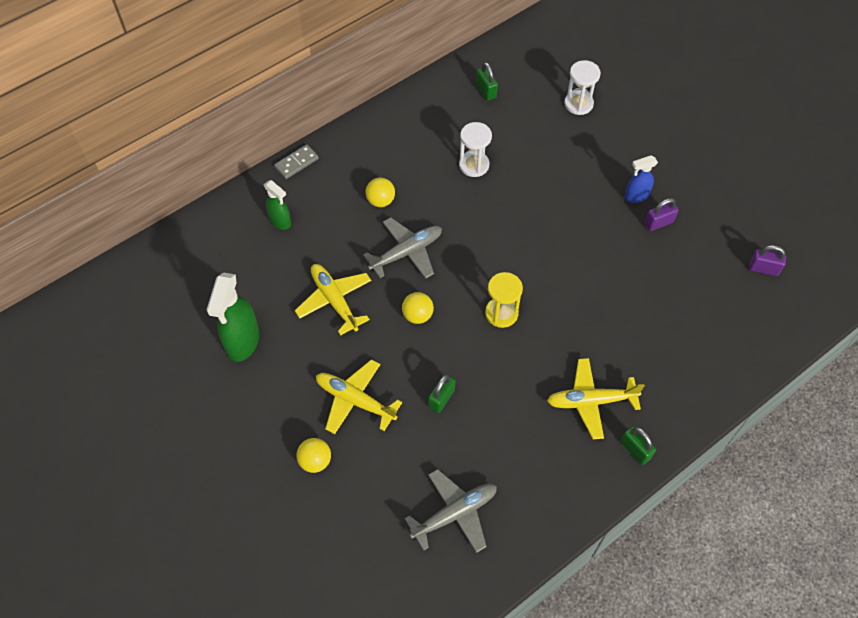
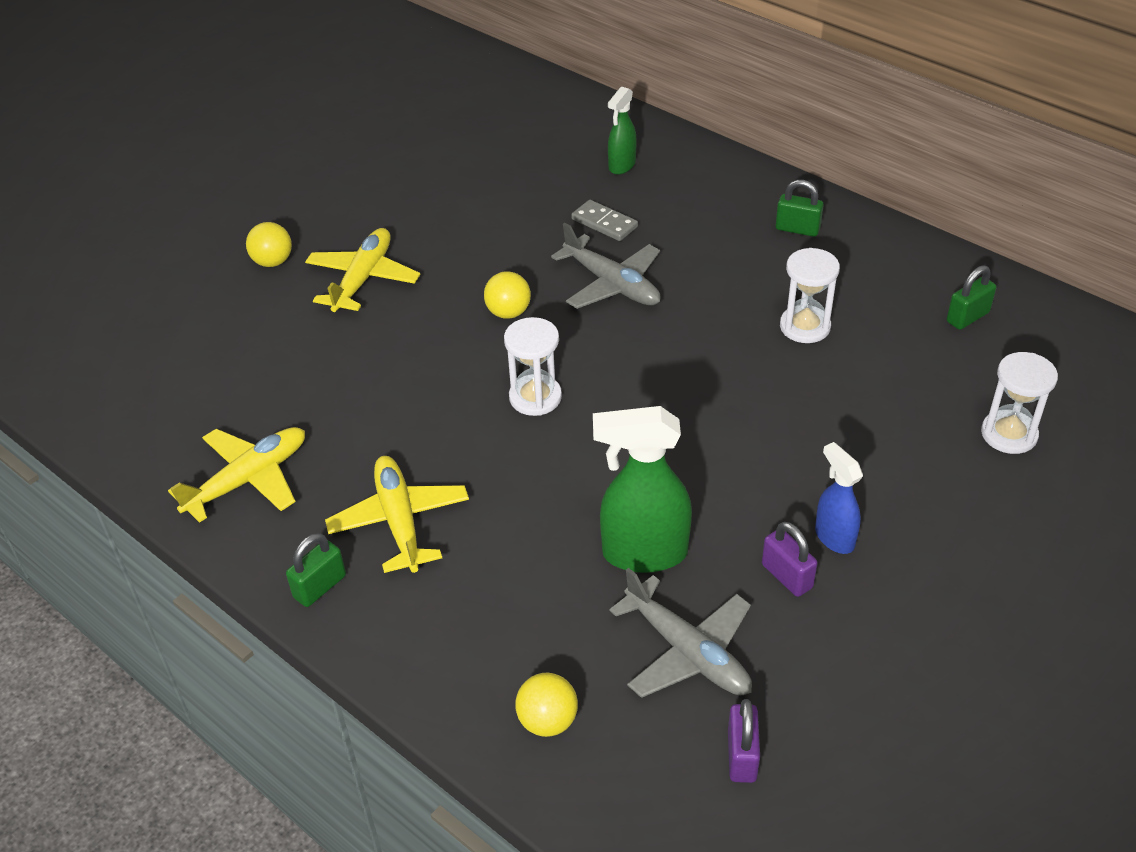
camera: 80 degrees right, 15 degrees down
green spray bottle [207,273,259,362] -> green spray bottle moved to [593,406,692,573]
grey domino [274,144,319,179] -> grey domino moved to [571,200,638,241]
yellow plane [295,264,371,336] -> yellow plane moved to [168,427,305,523]
yellow ball [366,178,395,207] -> yellow ball moved to [516,673,578,737]
grey plane [405,469,497,553] -> grey plane moved to [609,568,752,698]
green padlock [428,374,455,413] -> green padlock moved to [776,180,824,237]
yellow hourglass [485,272,523,328] -> white hourglass [504,317,562,416]

